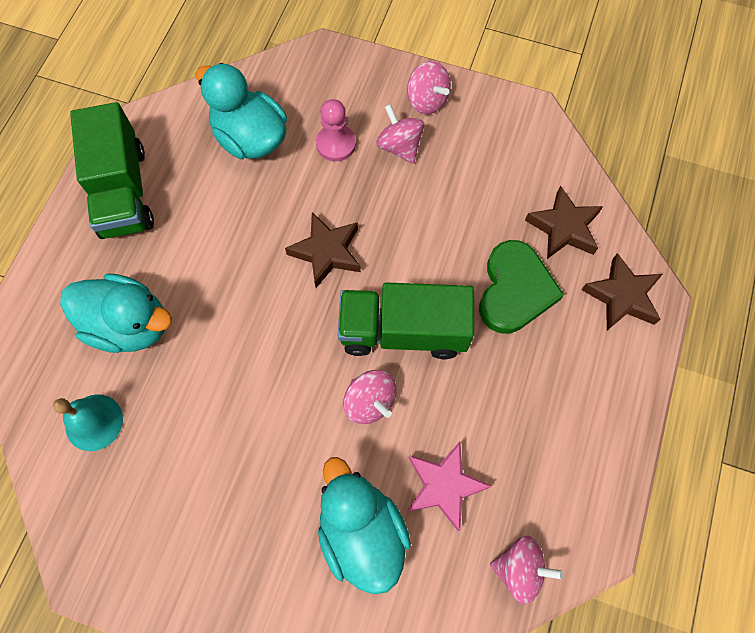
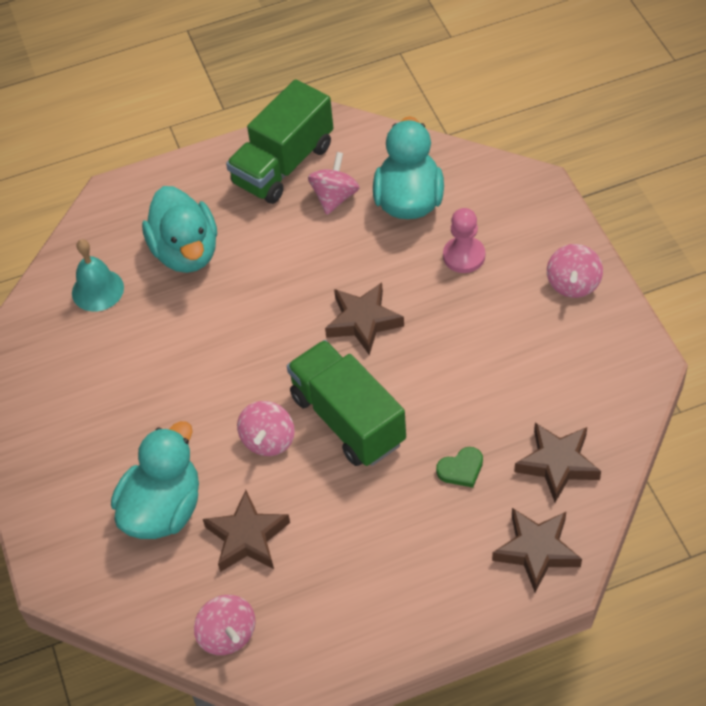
camera: 55 degrees right, 15 degrees down
pink spinning top [376,104,424,164] -> pink spinning top moved to [308,152,360,215]
pink star [407,442,492,531] -> brown star [203,490,290,572]
green heart [479,240,564,334] -> green heart [436,447,483,488], size x0.48

